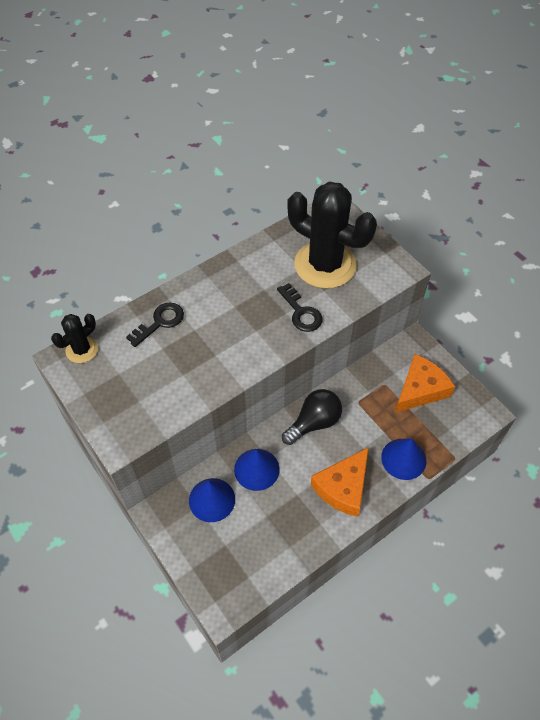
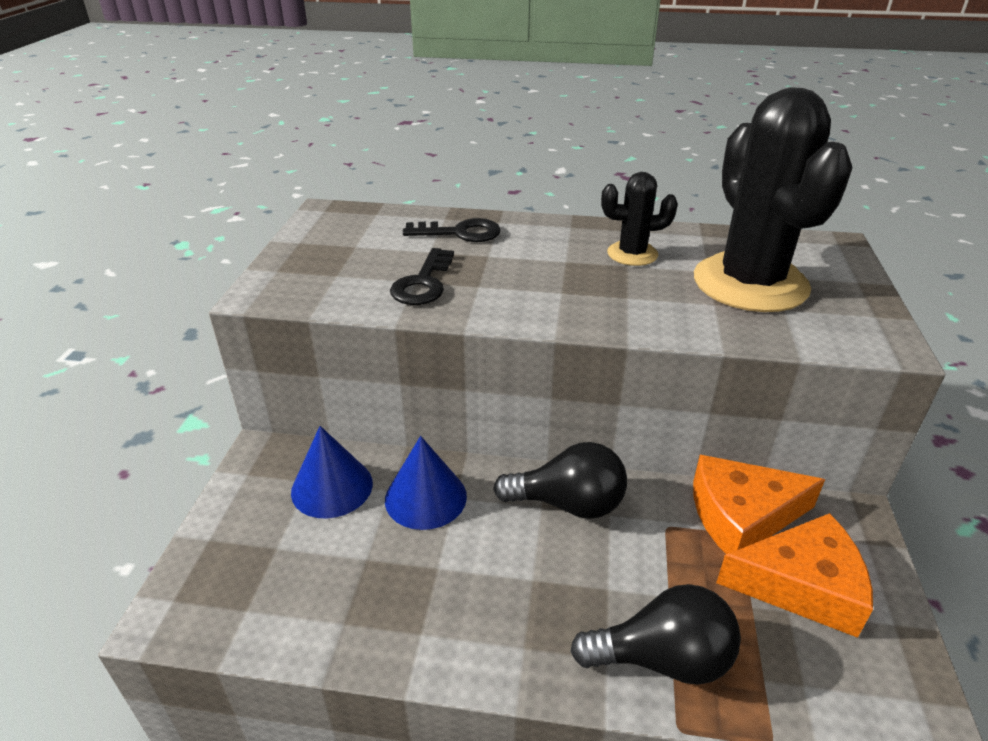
camera: 45 degrees right, 20 degrees down
black cactus [51,314,98,363] -> black cactus moved to [601,172,678,266]
black key [277,283,323,332] -> black key moved to [390,248,454,305]
orange cheese [310,447,369,517] -> orange cheese moved to [693,455,825,554]
blue cone [381,438,426,480] -> black light bulb [570,584,741,685]

